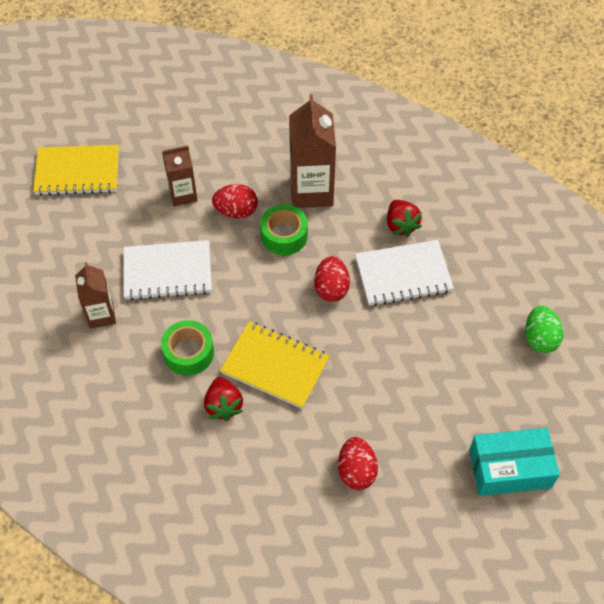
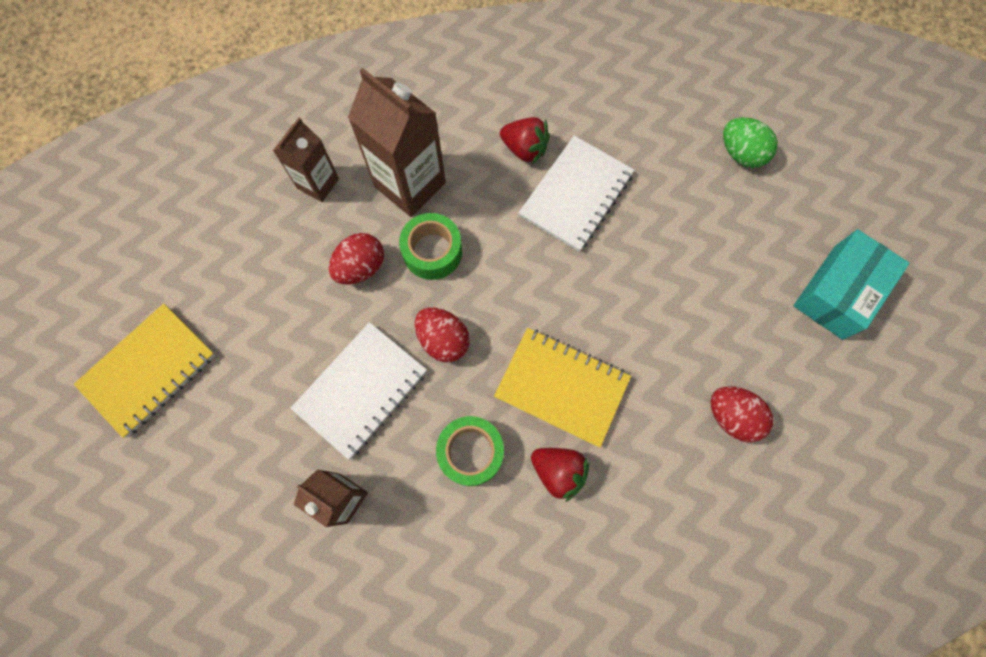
camera: 45 degrees left, 15 degrees up
brown carton [162,145,198,206] -> brown carton moved to [273,118,339,202]
yellow notebook [220,321,330,409] -> yellow notebook turned 45 degrees clockwise [494,328,631,448]
red egg [314,256,350,302] -> red egg moved to [415,307,470,362]

